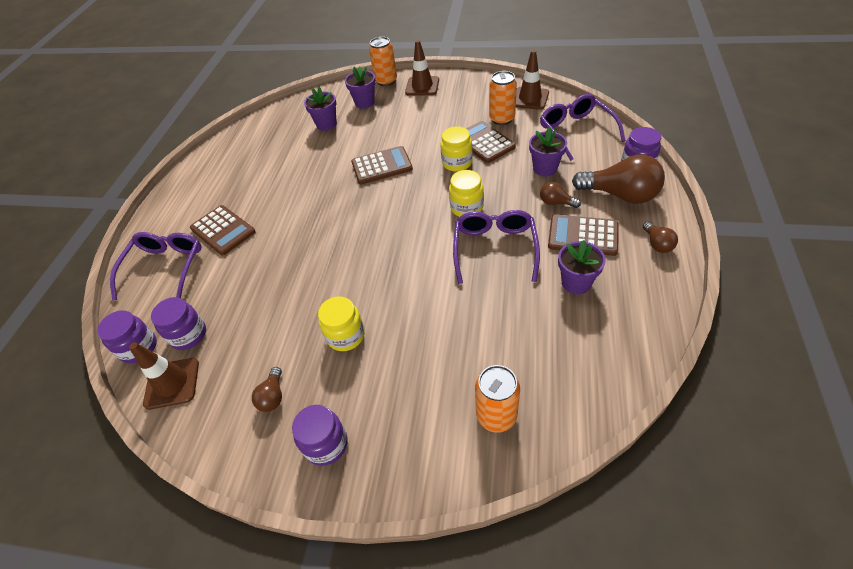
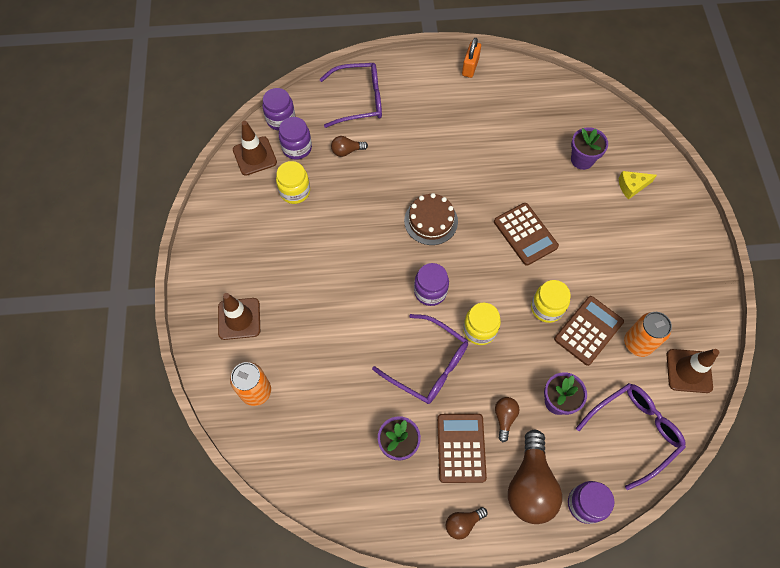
camera: 70 degrees right, 15 degrees up
brown calculator [190,205,255,255] -> none
brown light bulb [252,367,282,412] -> brown light bulb moved to [331,136,368,157]
purple jar [292,405,348,466] -> purple jar moved to [414,263,449,306]
yellow jar [318,296,365,351] -> yellow jar moved to [276,161,310,204]
purple flower pot [345,66,376,109] -> yellow cheese [619,171,657,200]
orange can [369,37,397,86] -> none
brown traffic cone [405,40,439,96] -> brown traffic cone moved to [218,293,260,340]
purple glasses [453,210,540,284] -> purple glasses turned 45 degrees clockwise [372,314,468,404]
none -> brown cake [404,193,458,245]
none -> orange padlock [462,38,481,78]

